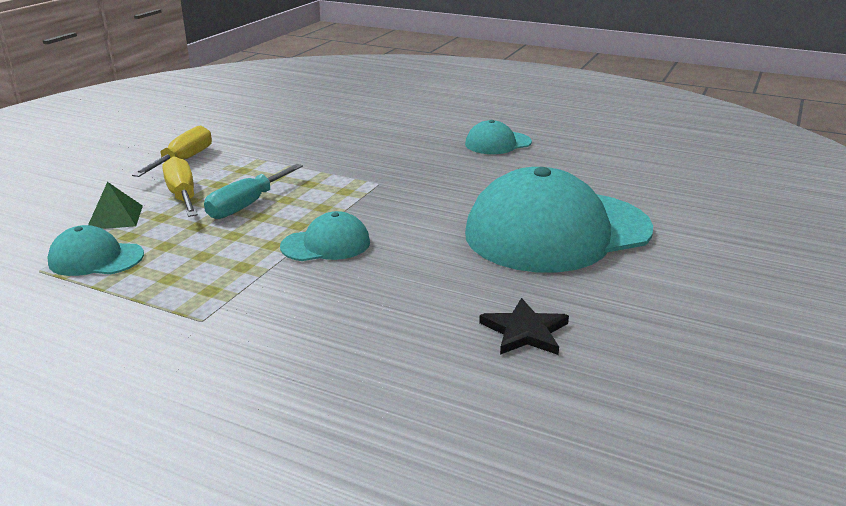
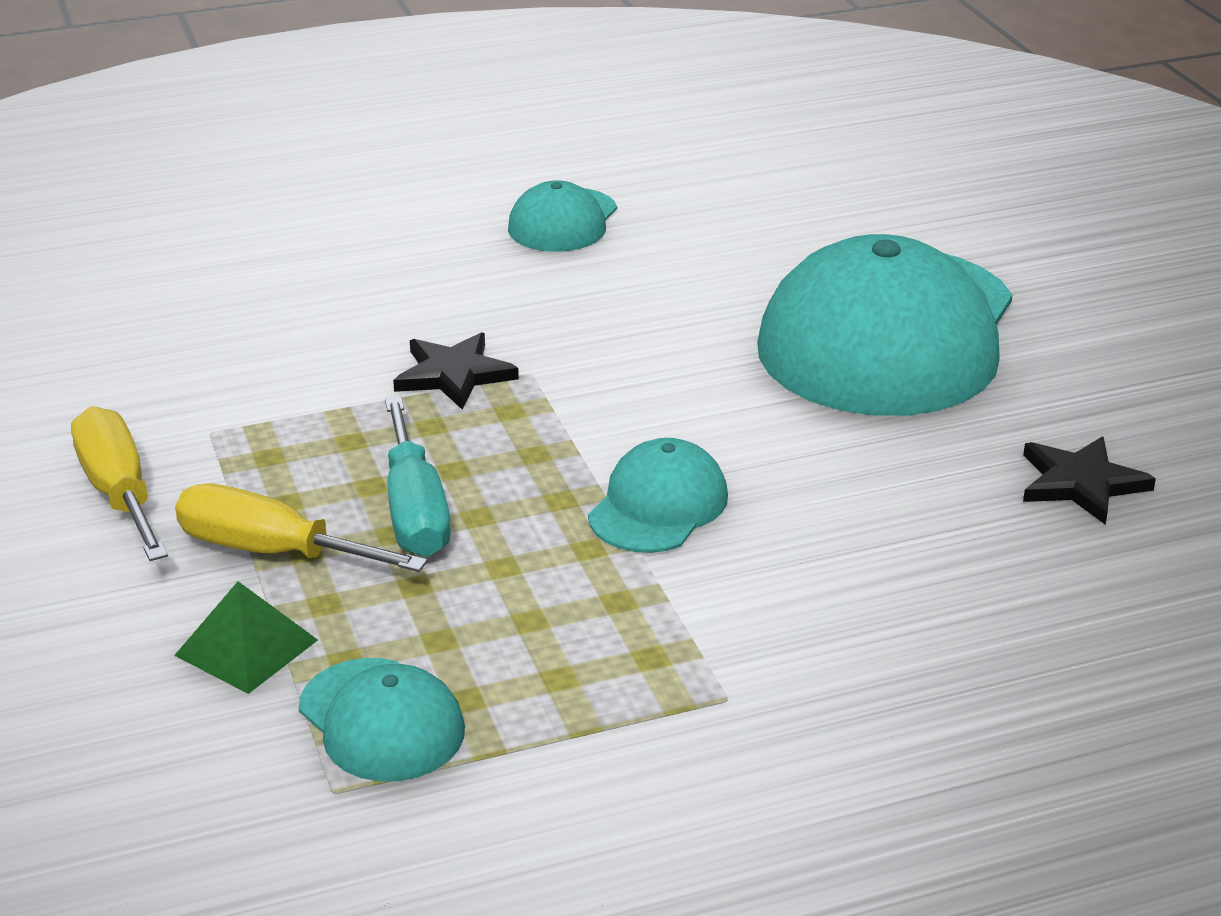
camera: 45 degrees left, 5 degrees up
turquoise cap [47,225,144,276] -> turquoise cap turned 90 degrees counterclockwise [299,658,465,782]
none -> black star [393,332,519,410]

